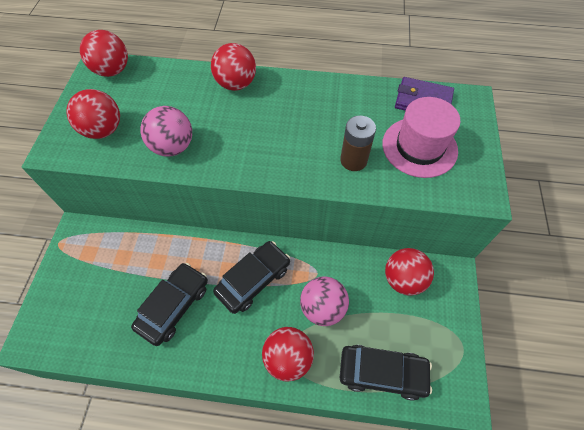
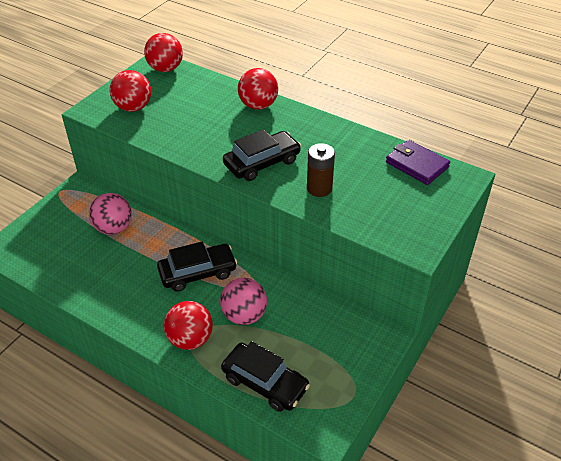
camera: 25 degrees right, 15 degrees down
black car [131,263,208,346] -> black car moved to [223,129,301,181]
pink ball [140,106,192,156] -> pink ball moved to [89,193,132,235]
pink hat [382,97,460,178] -> none
red ball [385,248,434,296] -> none

